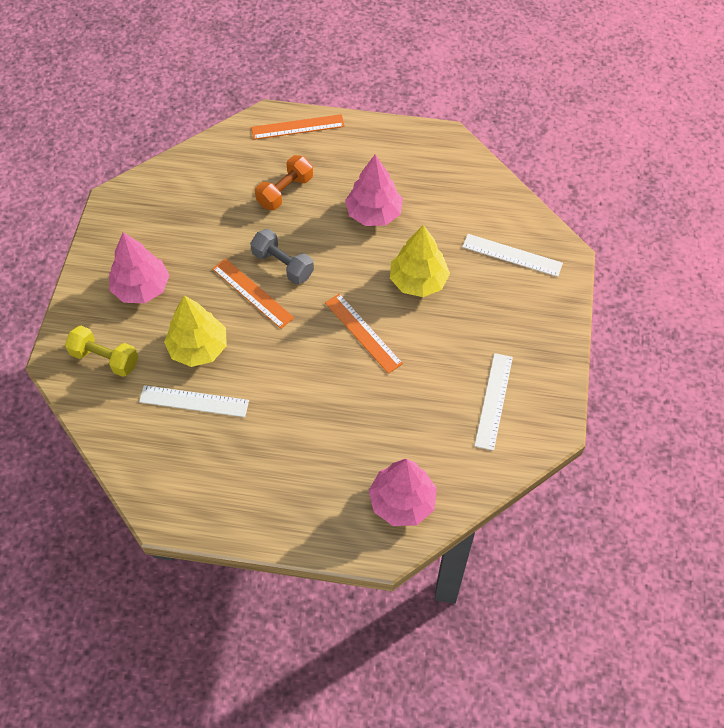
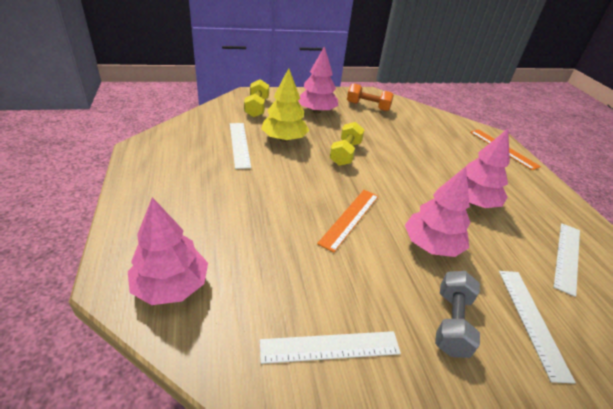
camera: 65 degrees right, 20 degrees down
orange ruler [212,258,294,329] -> yellow dumbbell [329,122,364,166]
grey dumbbell [250,229,314,284] -> grey dumbbell moved to [435,271,480,358]
orange dumbbell [255,155,313,210] -> orange dumbbell moved to [347,83,394,111]
yellow tree [390,225,450,297] -> pink tree [405,166,470,257]
none -> white ruler [554,223,580,297]

